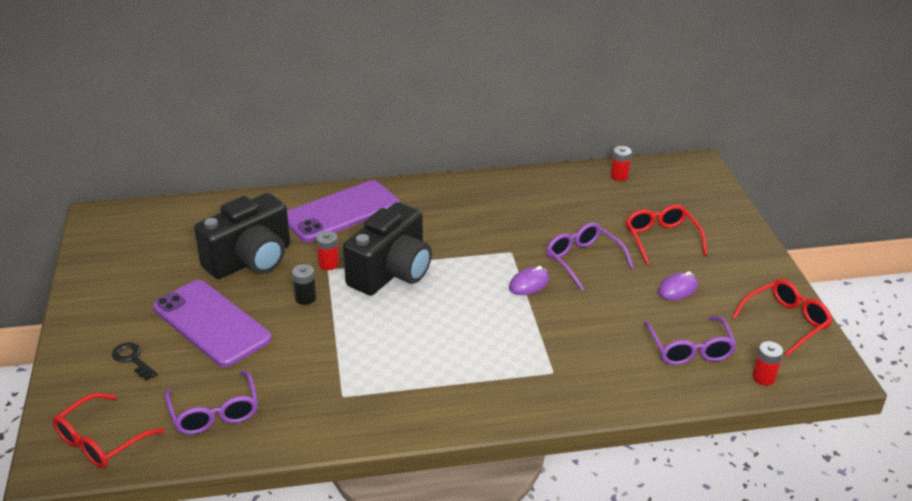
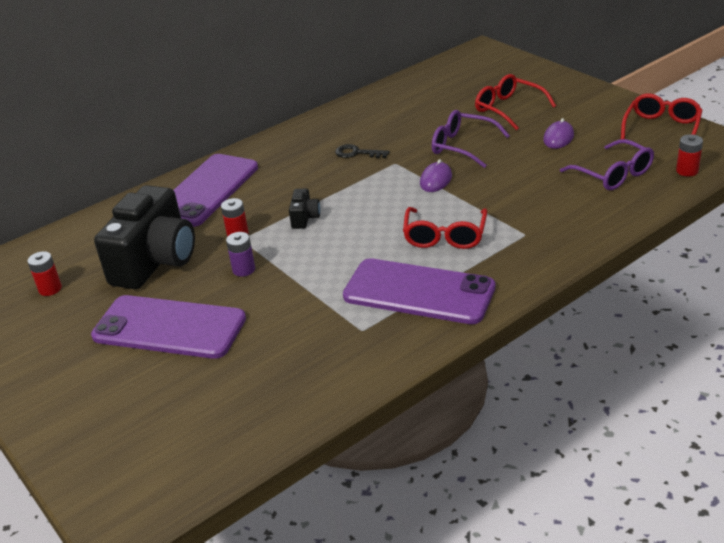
camera: 25 degrees left, 0 degrees up
red glasses [53,393,164,468] -> red glasses moved to [403,207,487,249]
black key [112,342,158,381] -> black key moved to [335,144,390,158]
purple glasses [165,371,258,435] -> none
black battery [292,264,316,305] -> purple battery [226,232,255,277]
black camera [343,202,432,295] -> black camera [289,189,321,229], size x0.42
red battery [611,146,632,181] -> red battery moved to [27,251,62,296]
none -> purple phone [343,258,495,324]

